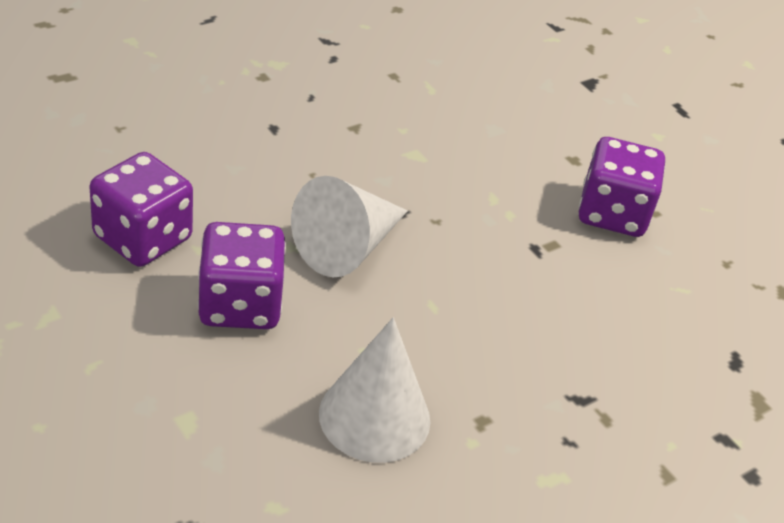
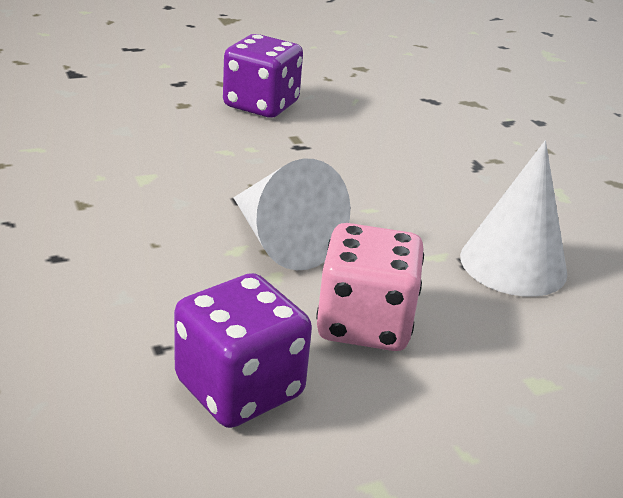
camera: 75 degrees left, 10 degrees down
purple dice [198,222,286,329] -> pink dice [316,223,424,351]

